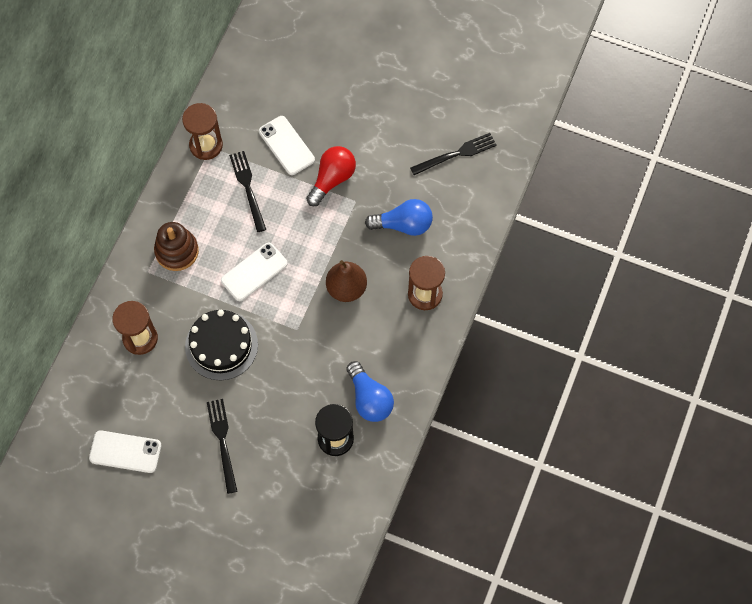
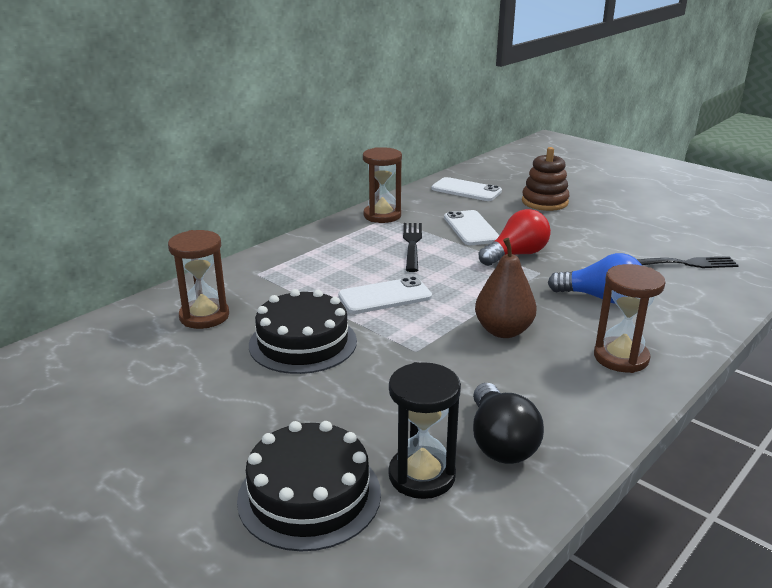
camera: 20 degrees right, 40 degrees down
white phone [89,430,162,473] -> white phone moved to [432,177,502,201]
brown stacking toy [154,222,199,271] -> brown stacking toy moved to [522,147,569,211]
black fork [207,399,238,494] -> none
blue light bulb [347,361,394,422] -> black light bulb [473,383,544,464]
none -> black cake [237,421,381,551]

